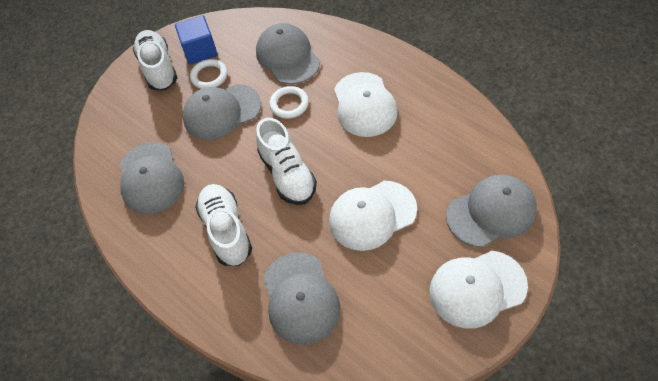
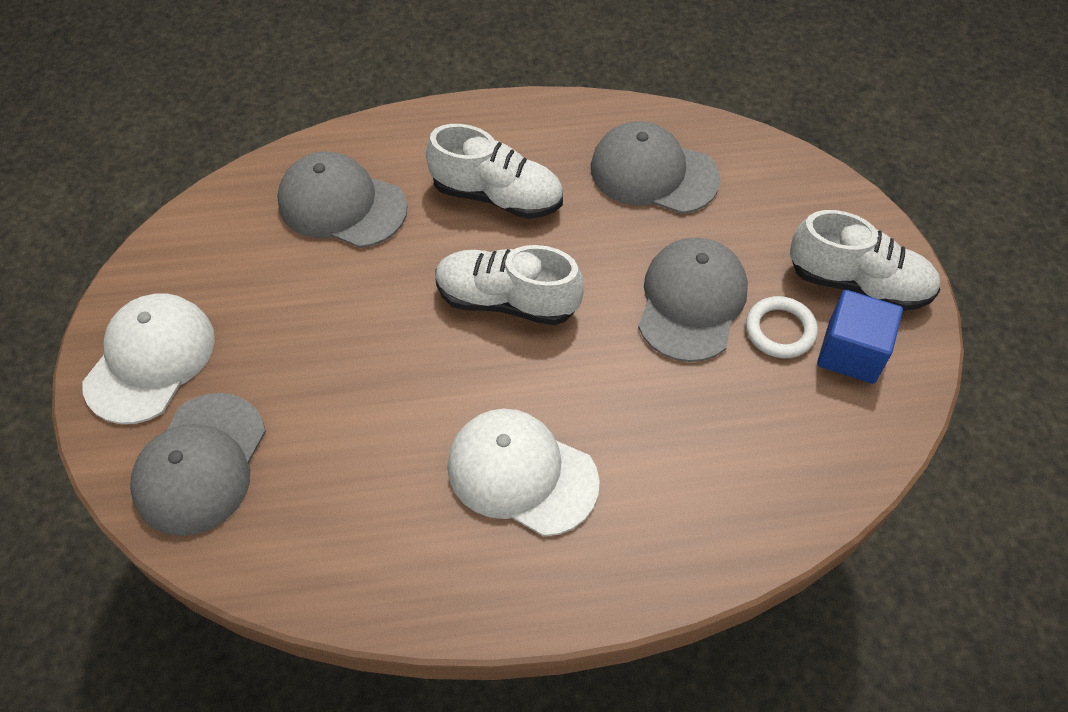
camera: 125 degrees right, 0 degrees up
grey cap [256,23,320,84] -> none
white ring [269,86,309,119] -> none
white cap [329,181,417,251] -> none

